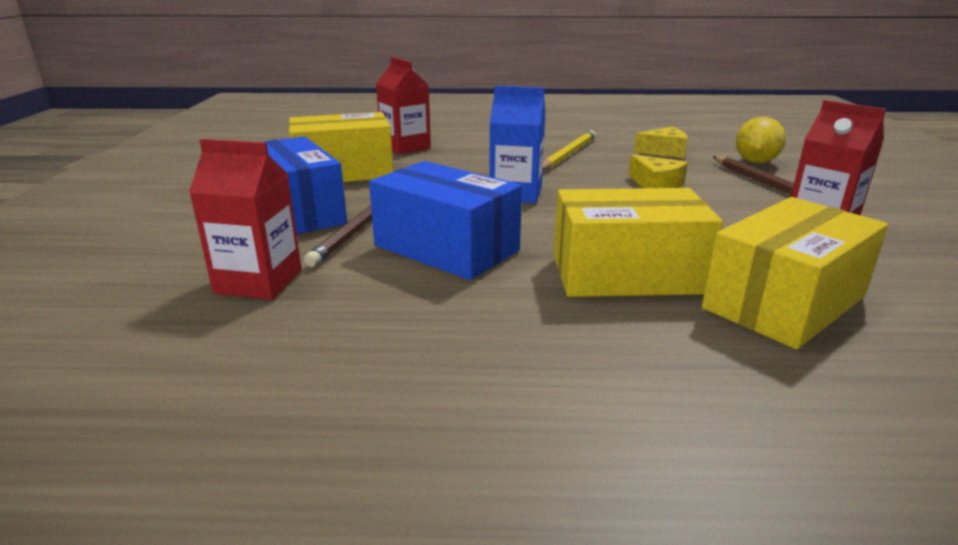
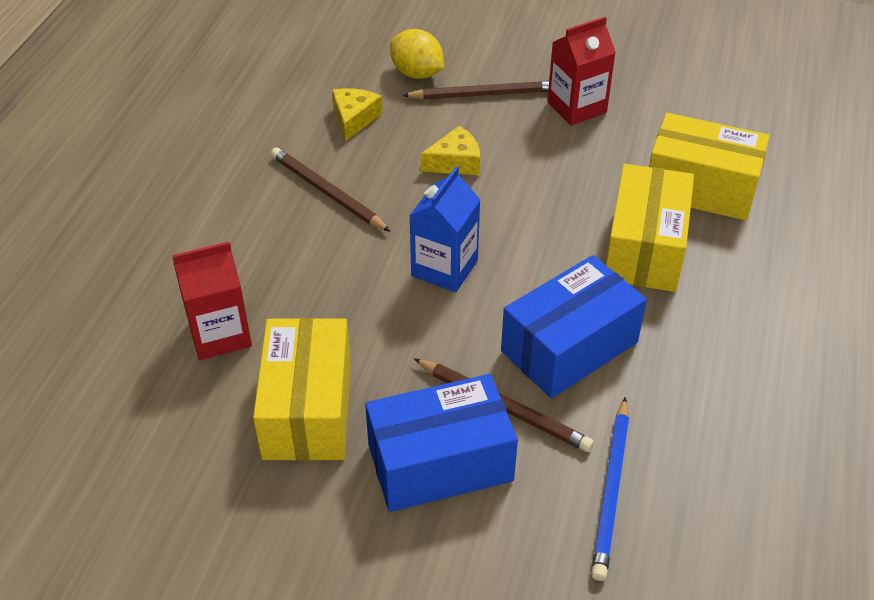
camera: 75 degrees left, 20 degrees up
red carton [189,139,302,300] -> blue pencil [591,397,629,581]
yellow pencil [543,130,596,170] -> brown pencil [271,147,391,232]
yellow box [702,197,888,349] -> yellow box turned 45 degrees counterclockwise [649,113,770,221]

